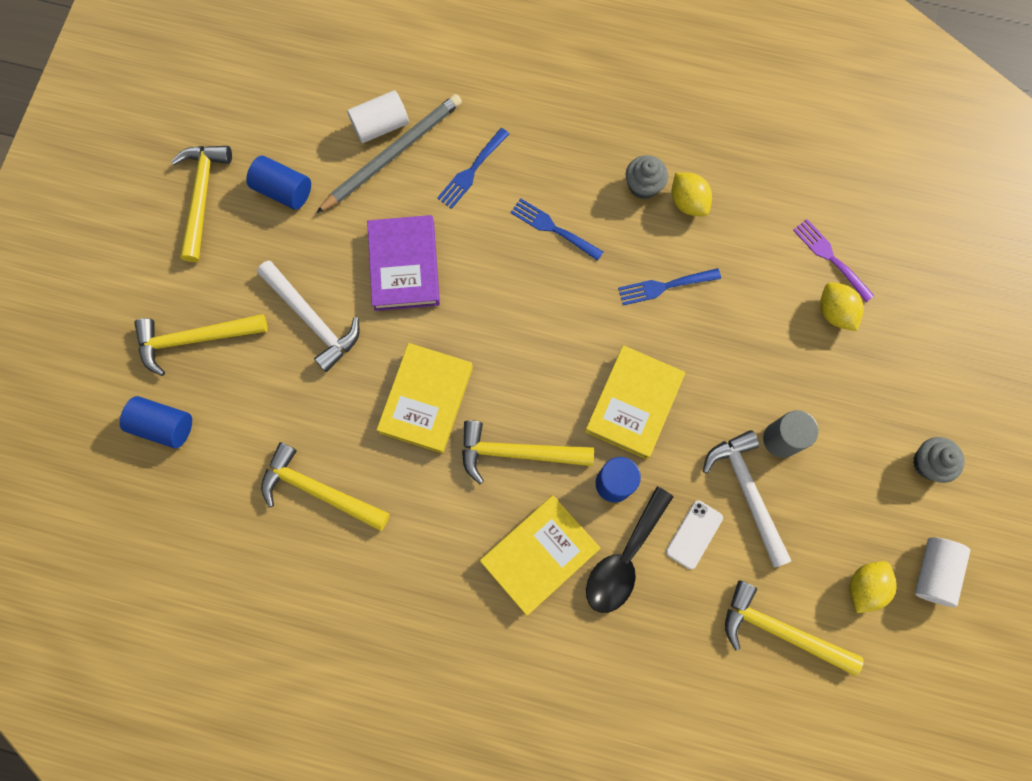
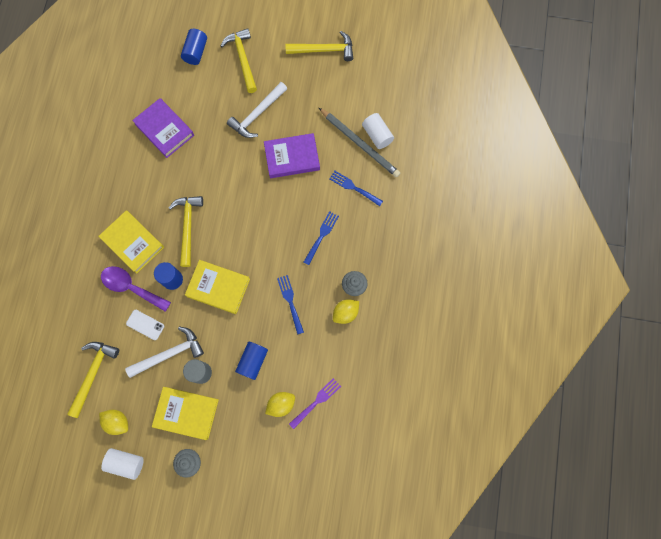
camera: 85 degrees right, 0 degrees up
blue cylinder [246,156,311,210] -> blue cylinder moved to [235,342,268,380]
yellow hammer [261,442,390,531] -> purple book [132,98,194,158]
yellow book [377,343,473,453] -> yellow book moved to [152,387,219,440]
black spoon [586,487,673,613] -> purple spoon [101,266,171,312]

